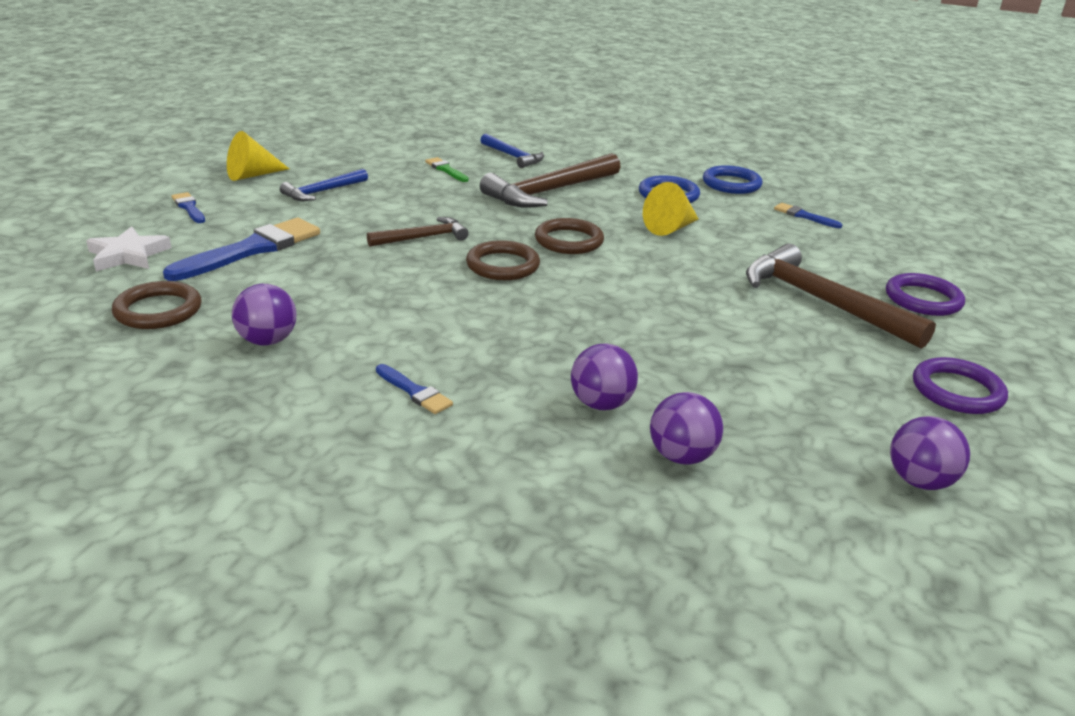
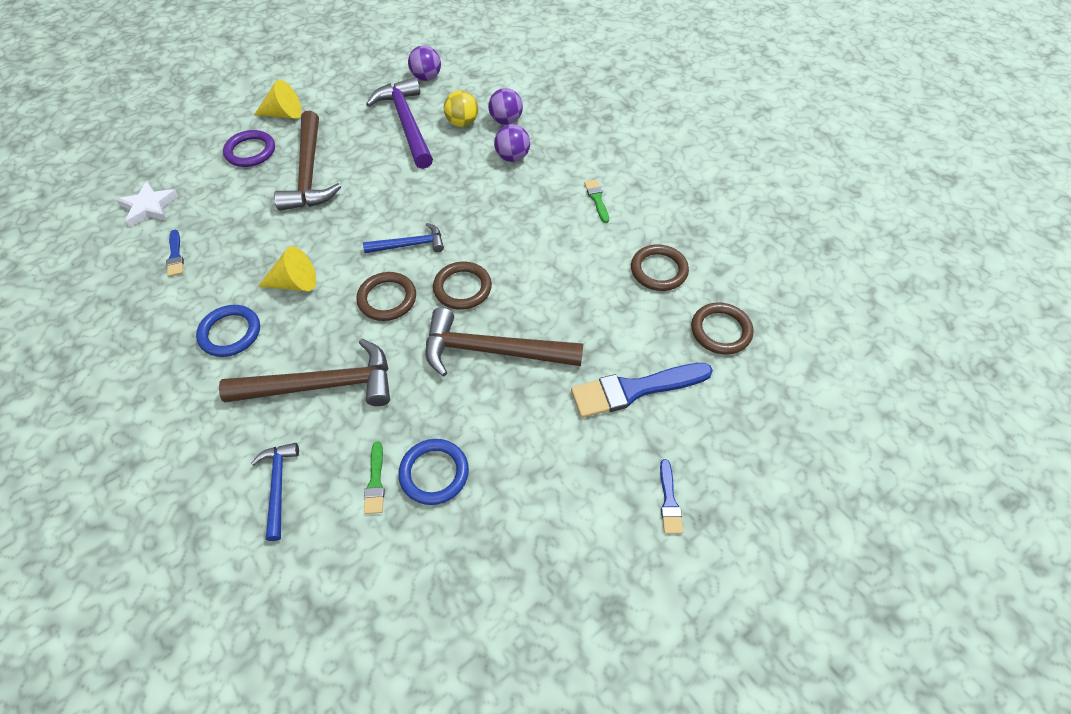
camera: 145 degrees left, 25 degrees up
white star [86,226,171,271] -> white star moved to [117,181,179,227]
yellow cone [227,131,289,181] -> yellow cone moved to [254,80,302,119]
purple ball [232,284,296,345] -> brown ring [631,244,689,291]
blue hammer [280,169,368,201] -> blue hammer moved to [363,223,444,253]
brown hammer [367,217,469,247] -> brown hammer [426,308,583,377], size x1.80
blue brush [376,364,453,414] -> green brush [584,179,609,223]
blue ring [703,165,763,194] -> blue ring moved to [398,439,469,505]
purple ring [913,357,1008,414] -> none
none -> purple hammer [366,77,433,169]
none -> yellow ball [444,90,478,127]

